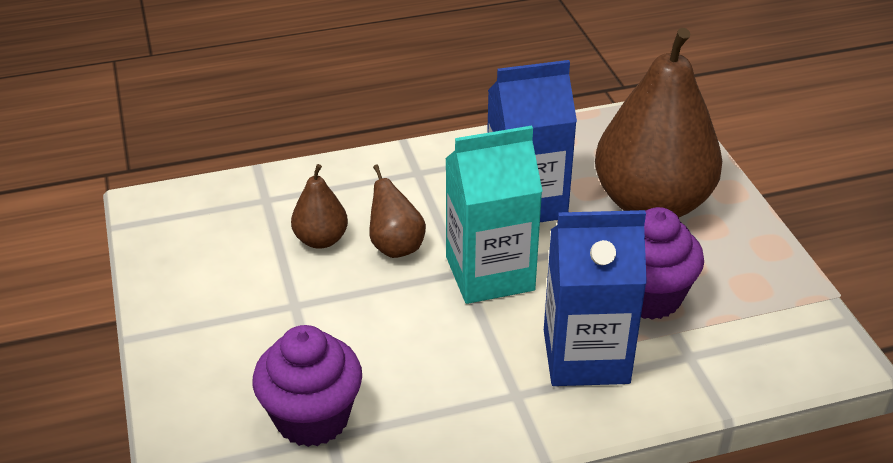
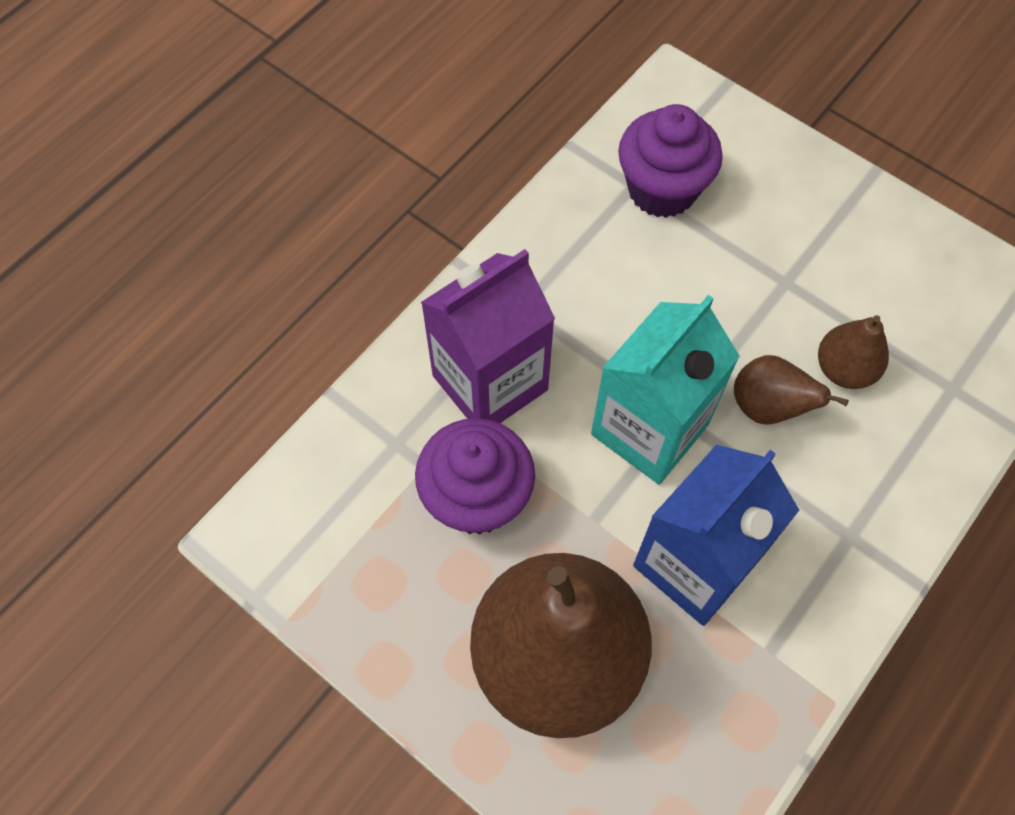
camera: 145 degrees right, 25 degrees up
blue carton [544,210,647,386] -> purple carton [421,249,555,423]

